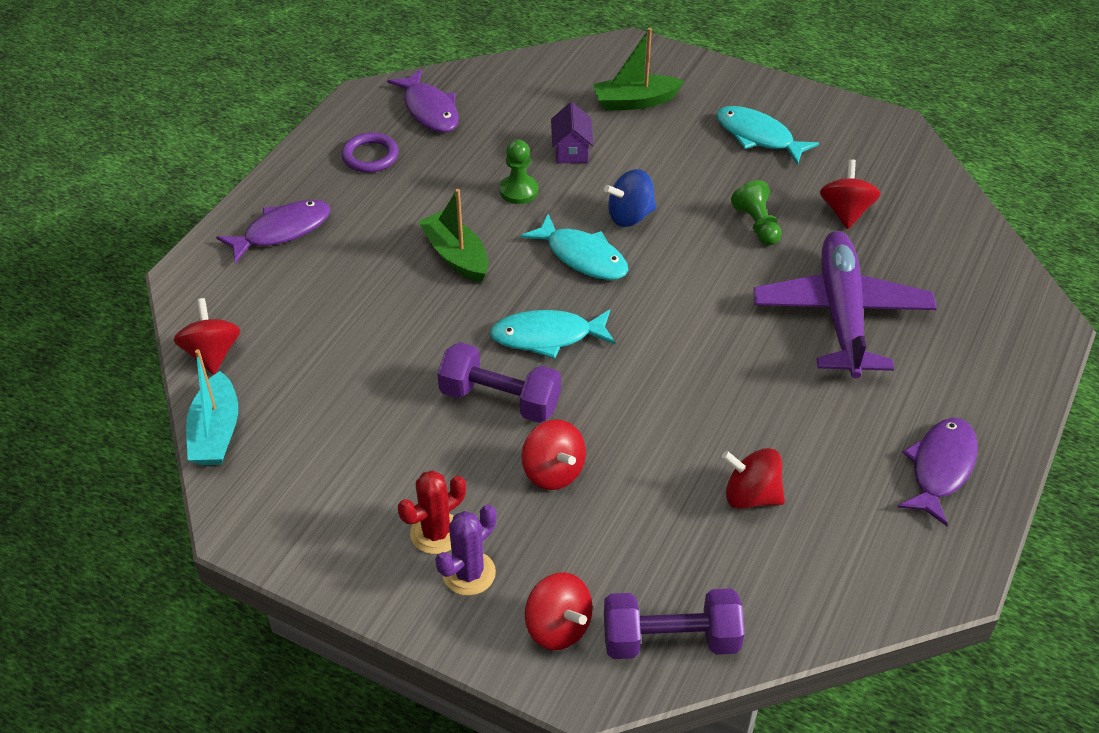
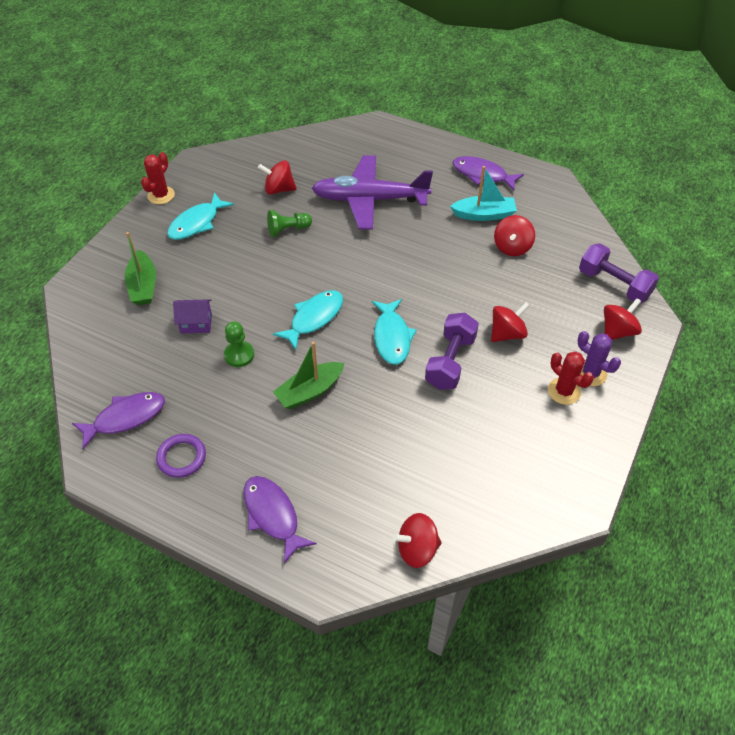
camera: 90 degrees left, 5 degrees up
turquoise boat [186,349,238,465] -> turquoise boat moved to [450,166,517,221]
blue spinning top [604,169,656,227] -> none
purple dumbbell [604,589,745,659] -> purple dumbbell turned 45 degrees counterclockwise [579,243,659,303]
none -> red cactus [141,152,175,204]

